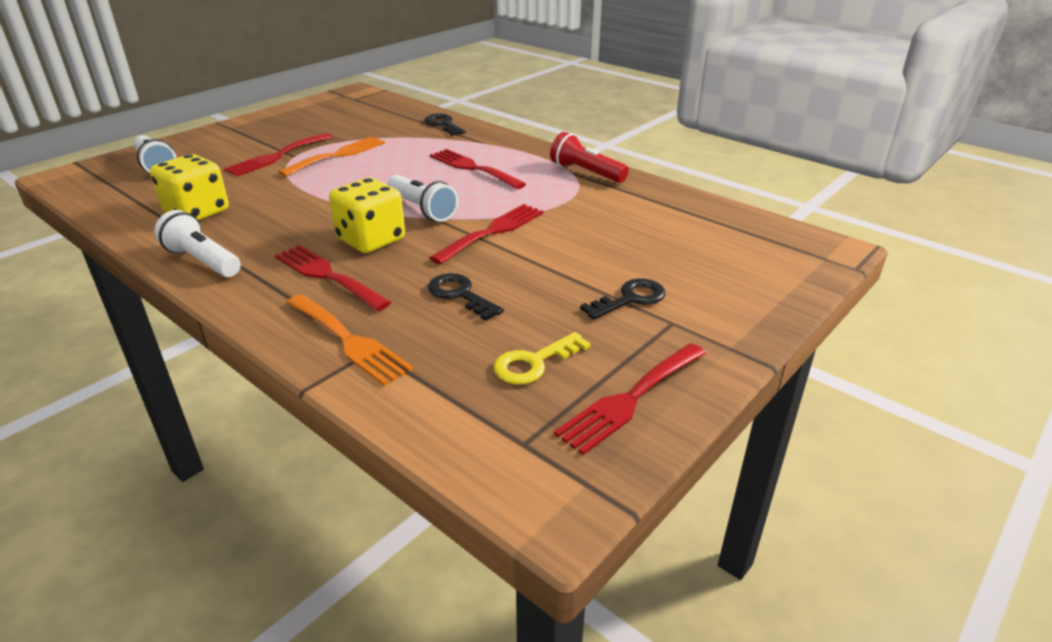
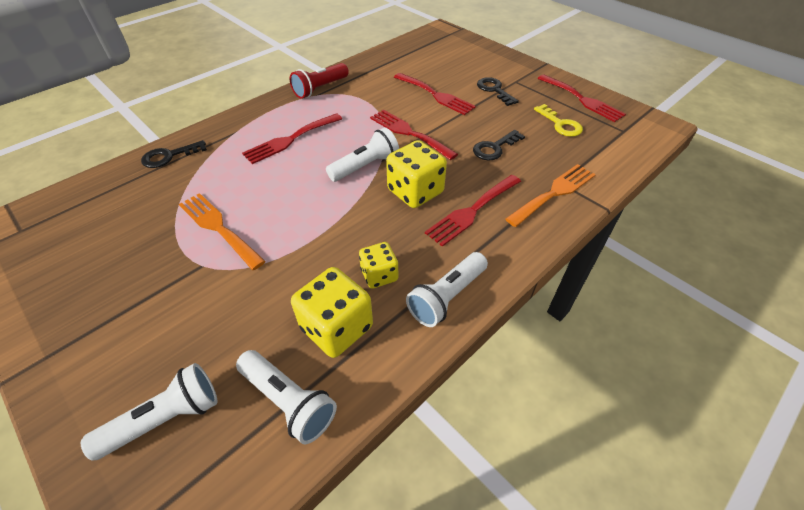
camera: 85 degrees left, 15 degrees up
red fork [224,133,333,176] -> red fork moved to [394,73,476,115]
none -> white flashlight [236,350,337,444]
none -> yellow dice [359,242,398,289]

